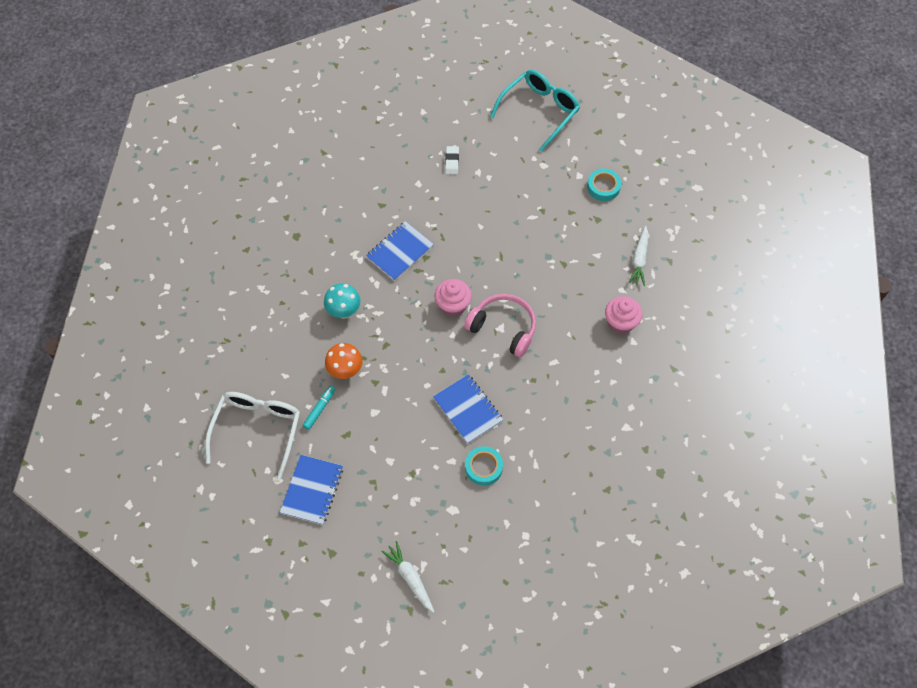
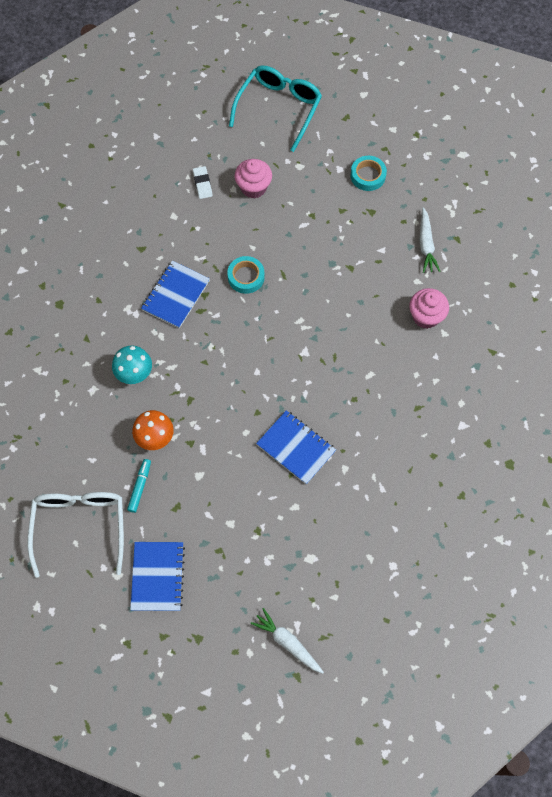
camera: 15 degrees left, 5 degrees up
pink cupcake [435,279,472,317] -> pink cupcake moved to [235,159,272,198]
pink headphones [464,294,536,357] -> none
turquoise tape [465,446,503,486] -> turquoise tape moved to [227,256,265,294]

